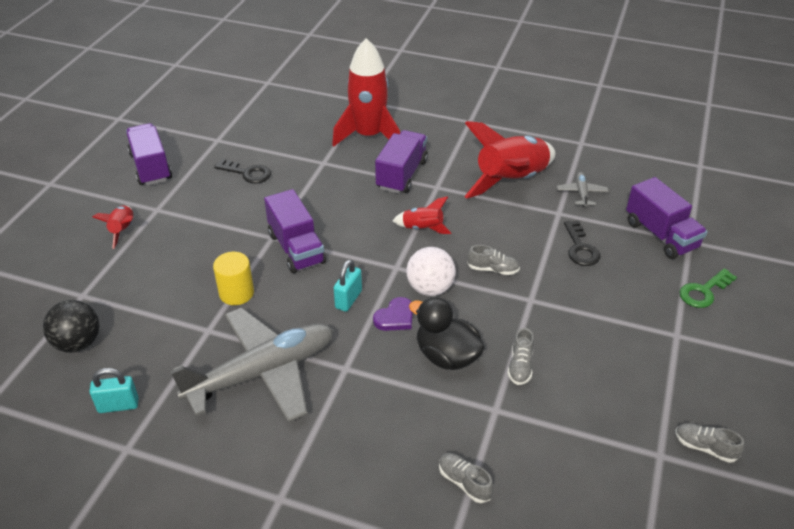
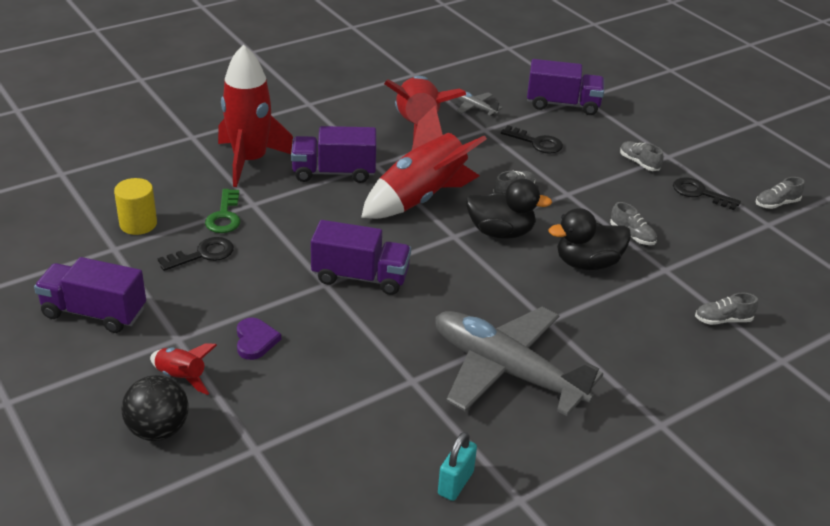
camera: 55 degrees left, 5 degrees down
black ball [43,300,99,353] -> black ball moved to [122,375,188,441]
grey plane [170,308,334,423] -> grey plane turned 60 degrees counterclockwise [435,307,603,416]
yellow cylinder [213,252,254,305] -> yellow cylinder moved to [114,178,157,235]
turquoise padlock [334,260,362,312] -> none
purple heart [373,297,413,331] -> purple heart moved to [237,318,281,360]
purple truck [375,130,428,194] -> purple truck turned 60 degrees counterclockwise [291,126,376,183]
red rocket [393,196,451,234] -> red rocket [361,106,487,219], size x2.11
white ball [406,247,456,296] -> black duck [466,179,552,239]
green key [679,268,737,308] -> green key moved to [205,189,240,233]
none -> grey shoe [620,141,663,171]
none -> black key [673,177,741,210]

